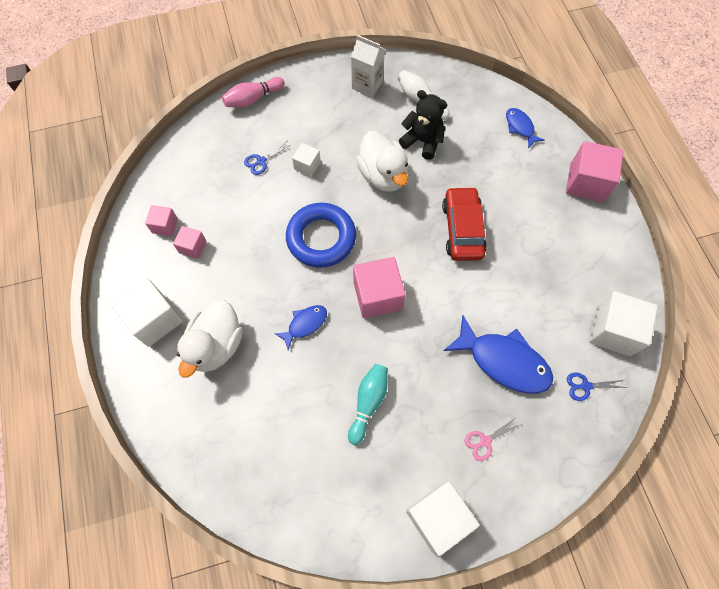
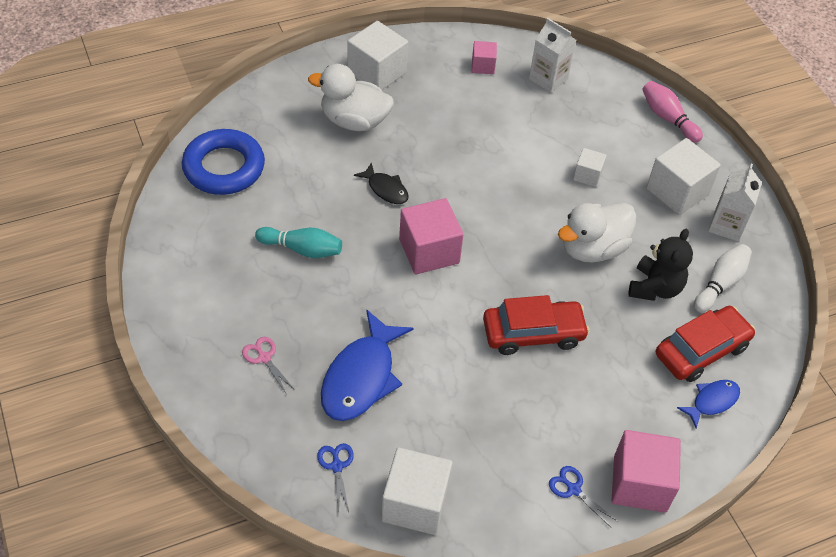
camera: 80 degrees right, 15 degrees down
pink cube [173,226,207,259] -> none
blue scissors [244,141,292,175] -> blue scissors moved to [549,466,617,527]
blue fish [274,305,327,350] -> black fish [354,162,409,204]
blue ring [286,203,356,268] -> blue ring moved to [182,129,265,195]
white cube [406,481,480,556] -> white cube moved to [646,138,721,215]
none -> white carton [529,18,576,93]
none -> red car [656,306,756,382]

